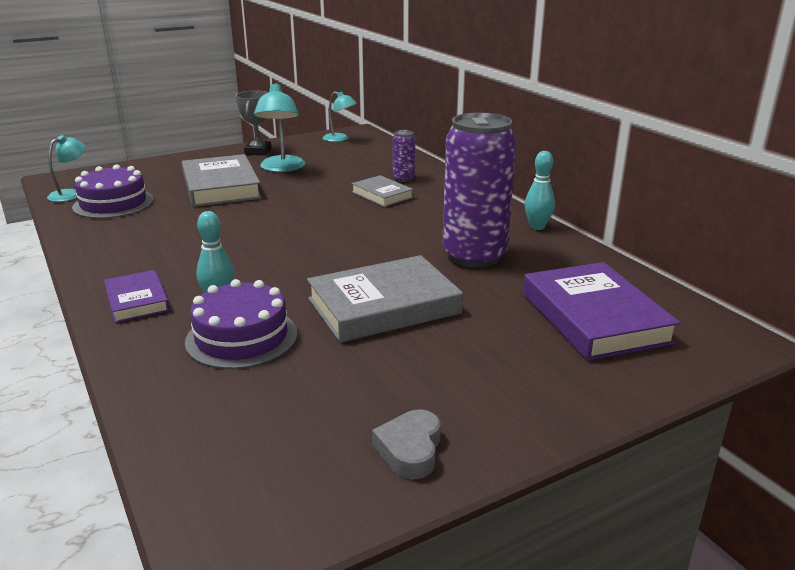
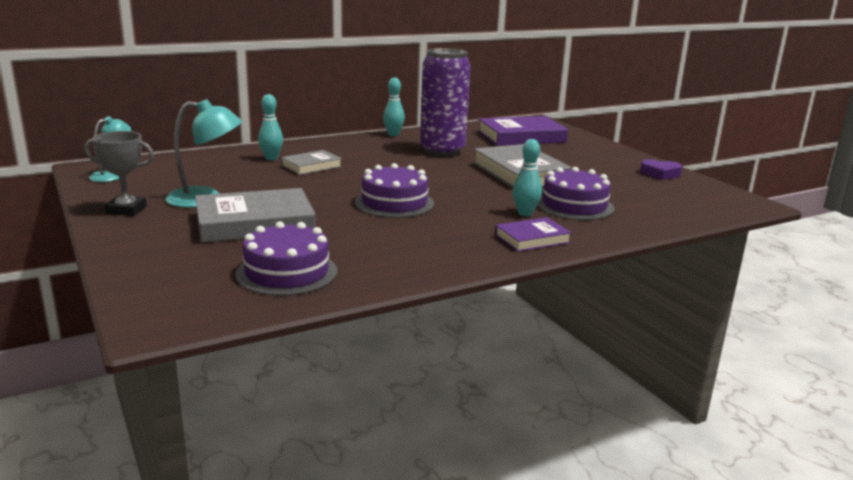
camera: 90 degrees left, 5 degrees down
turquoise lamp [47,135,85,202] -> none
grey heart [372,410,441,479] -> purple heart [640,159,682,180]
purple can [393,130,415,182] -> turquoise bowling pin [258,94,283,160]
none -> purple cake [355,163,434,218]

